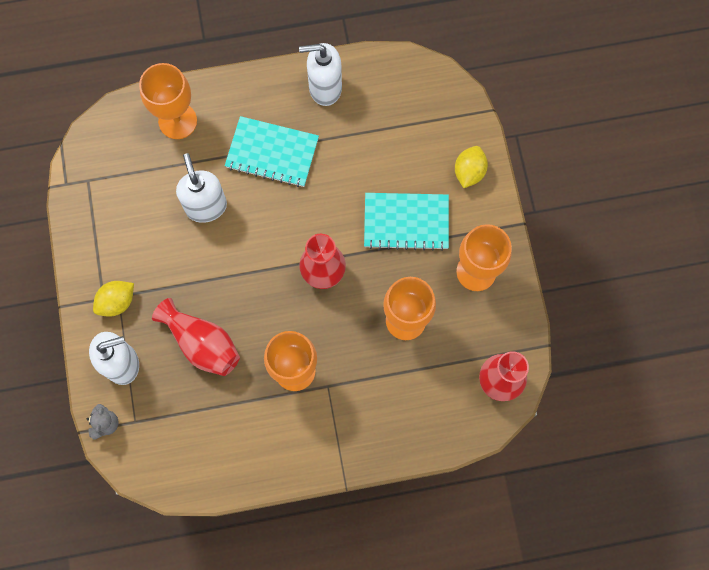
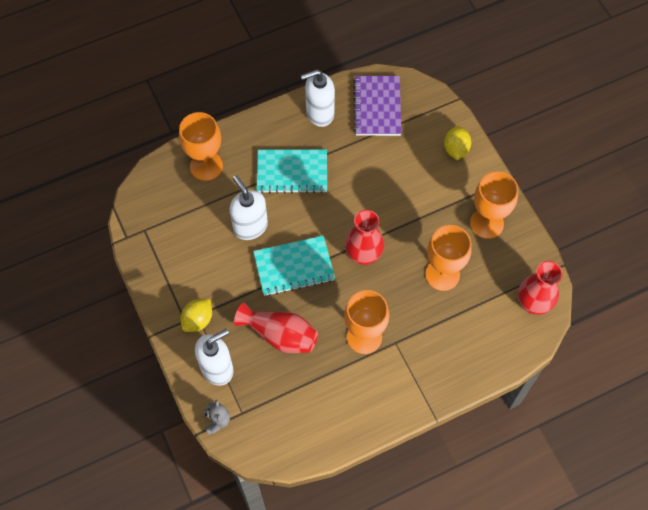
camera: 15 degrees left, 10 degrees down
turquoise notebook [364,193,449,251] -> turquoise notebook moved to [253,236,335,296]
none -> purple notebook [353,76,402,136]

